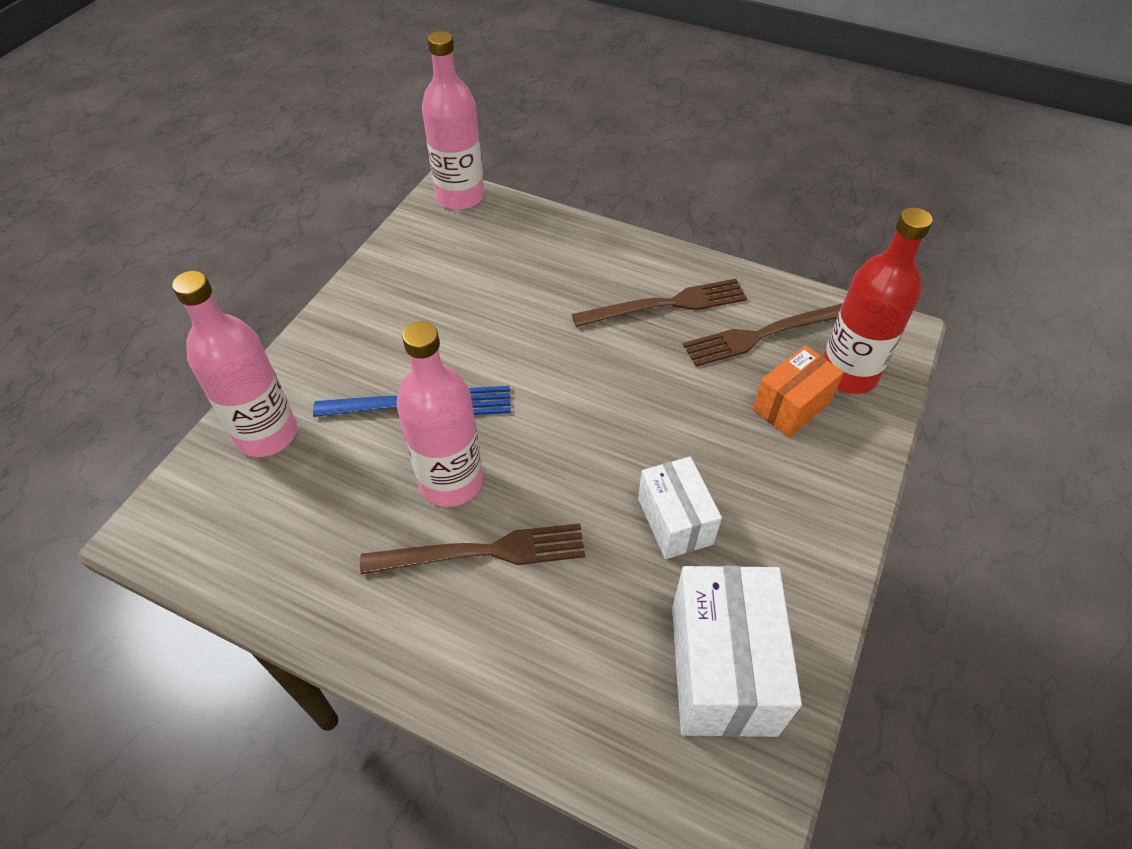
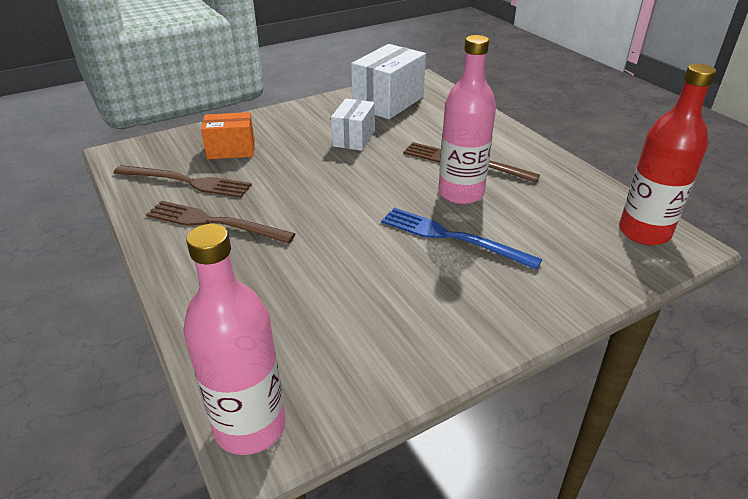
camera: 145 degrees left, 15 degrees down
pink bottle [172,271,297,457] -> none
red bottle [823,207,933,394] -> red bottle moved to [619,64,716,245]

